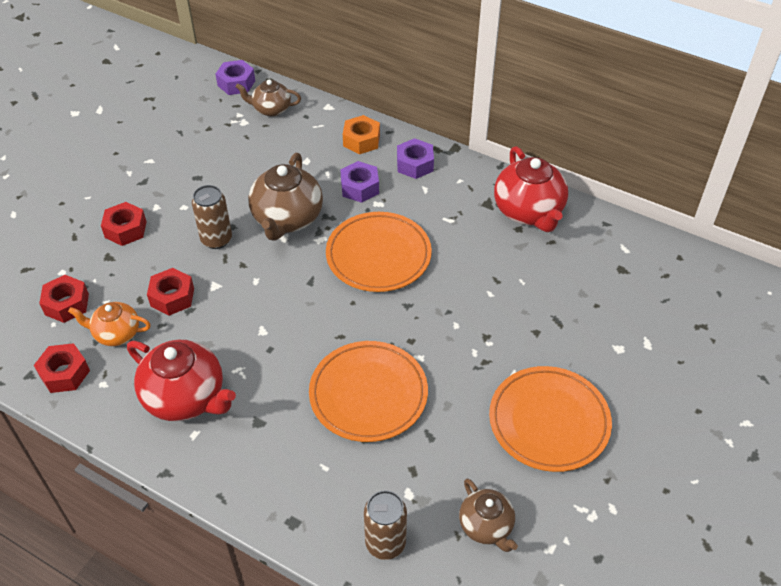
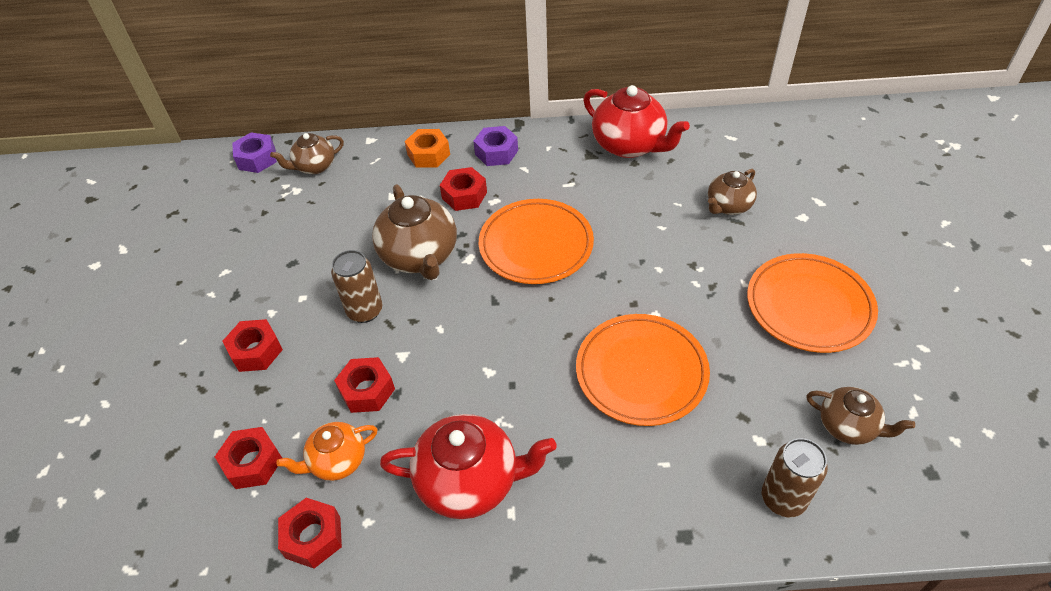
camera: 30 degrees left, 0 degrees up
purple nut [340,161,379,203] -> red nut [440,167,487,211]
none -> brown teapot [708,169,757,215]

